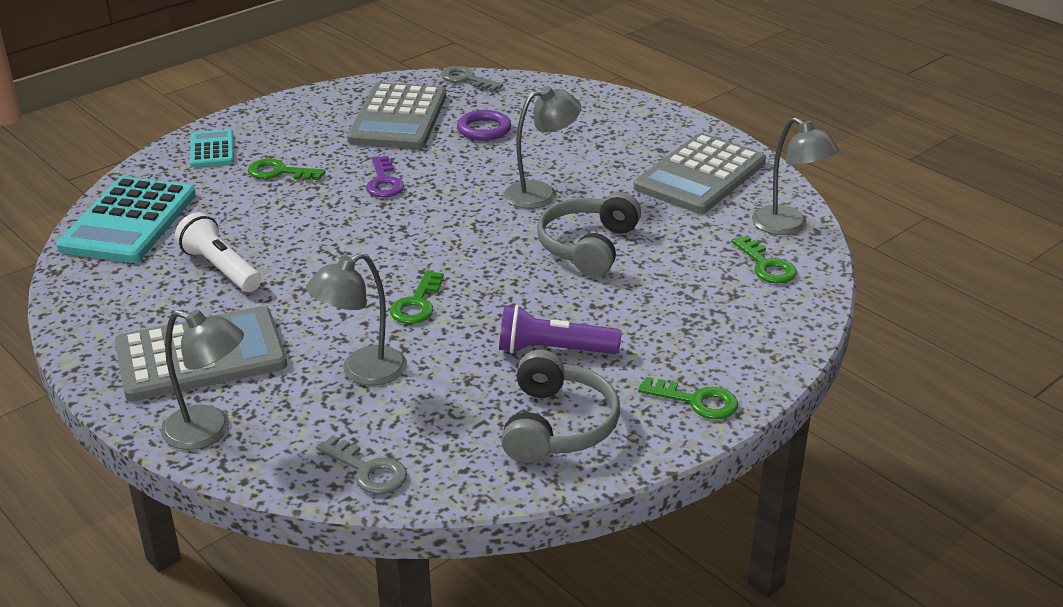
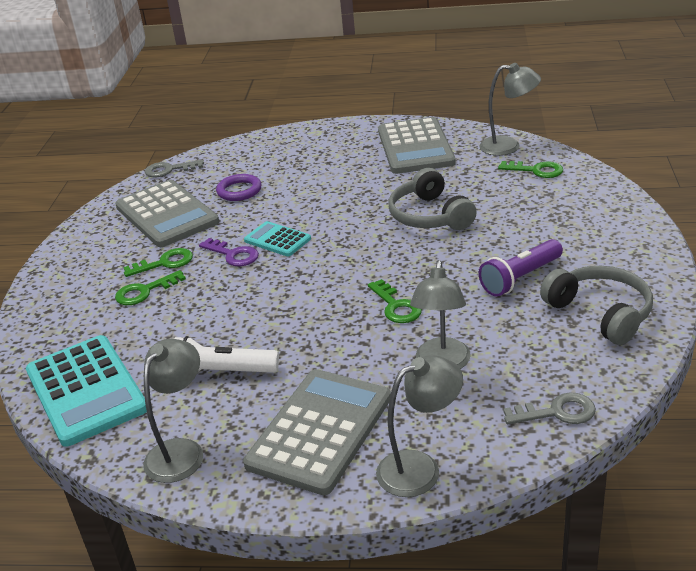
camera: 40 degrees left, 0 degrees up
turquoise calculator [190,129,234,167] -> turquoise calculator moved to [244,221,311,256]
grey lamp [504,86,581,209] -> grey lamp moved to [143,339,203,483]
green key [638,377,738,419] -> green key moved to [123,248,193,277]

